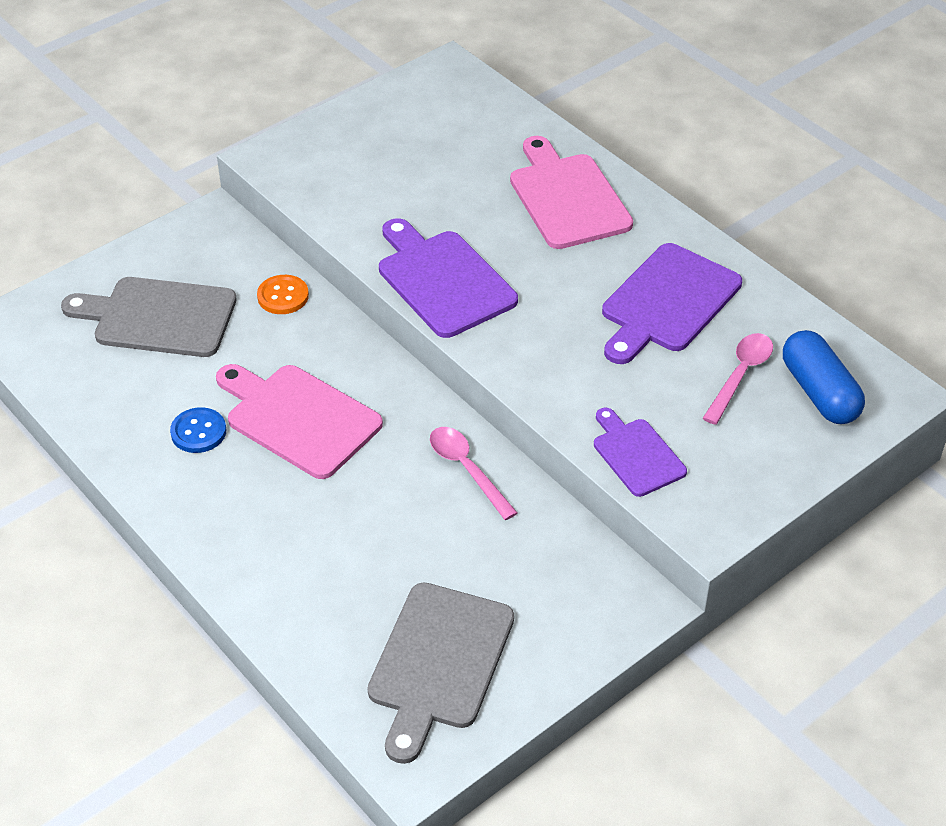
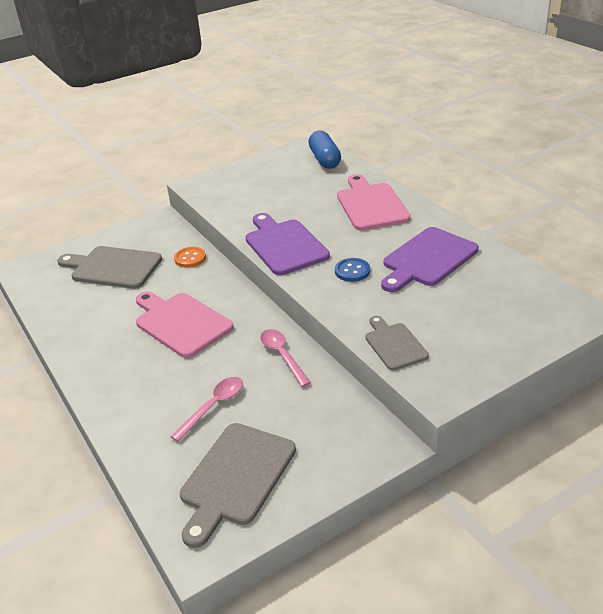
camera: 10 degrees right, 10 degrees down
blue button [170,407,226,453] -> blue button moved to [335,258,370,282]
purple cutting board [594,408,687,497] -> grey cutting board [365,316,429,371]
pink spoon [703,333,773,425] -> pink spoon moved to [170,377,243,442]
blue capsule [783,330,865,424] -> blue capsule moved to [308,131,341,169]

